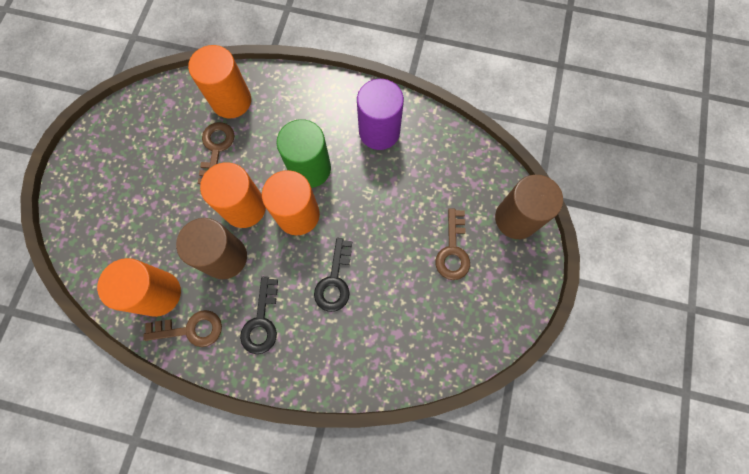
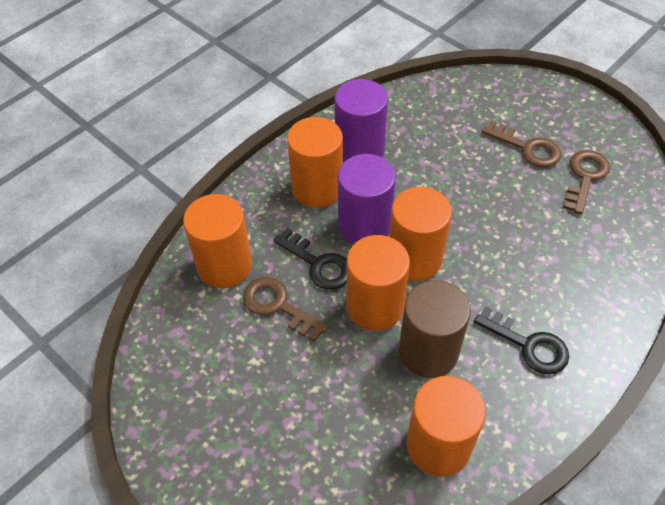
camera: 60 degrees left, 20 degrees down
brown key [143,310,222,347] -> brown key moved to [563,150,610,215]
green cylinder [277,119,331,188] -> purple cylinder [338,154,396,244]
black key [314,238,352,312] -> black key moved to [273,228,347,290]
brown cylinder [495,175,563,239] -> none
none -> orange cylinder [287,117,343,208]

